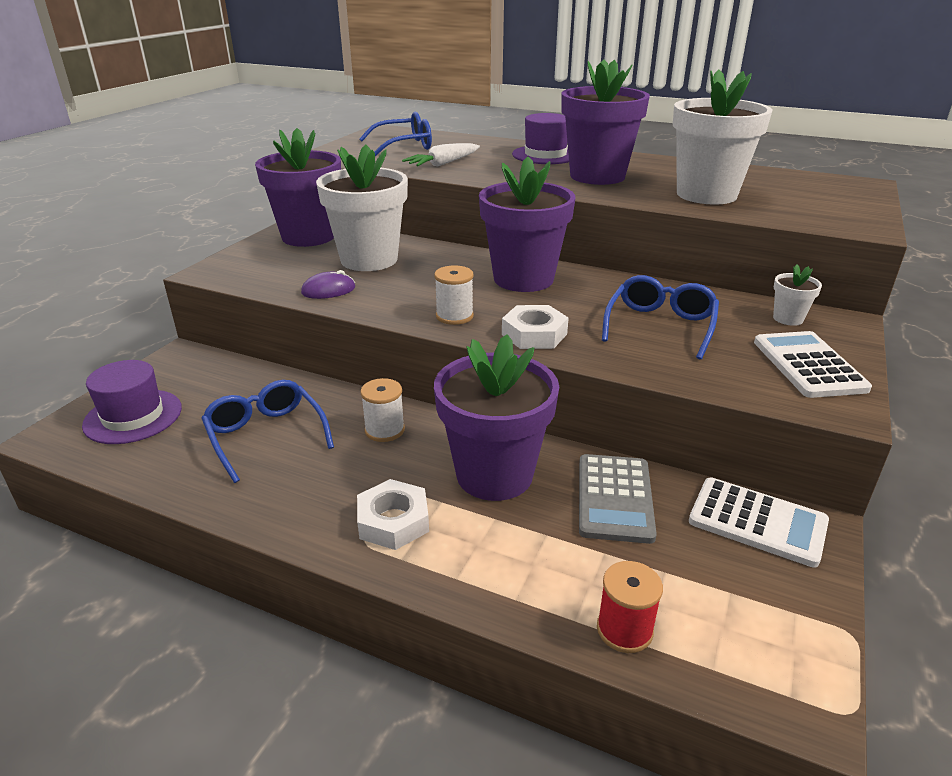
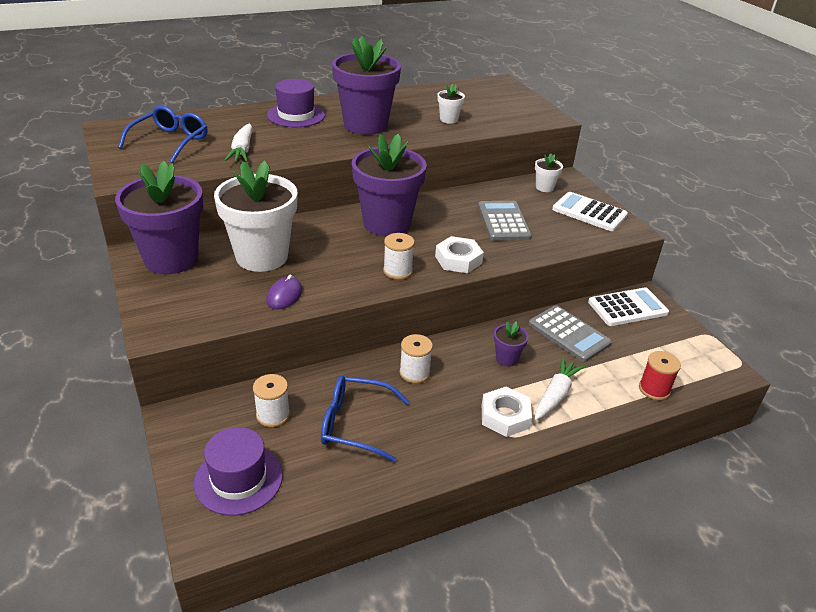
camera: 50 degrees left, 5 degrees up
purple flower pot [434,334,559,501] -> purple flower pot [494,321,528,366], size x0.43
blue glasses [602,275,719,360] -> grey calculator [478,201,532,241]
white flower pot [673,70,773,204] -> white flower pot [437,84,465,124], size x0.43
none -> white spool [253,374,290,427]
none -> white carrot [535,356,585,420]

